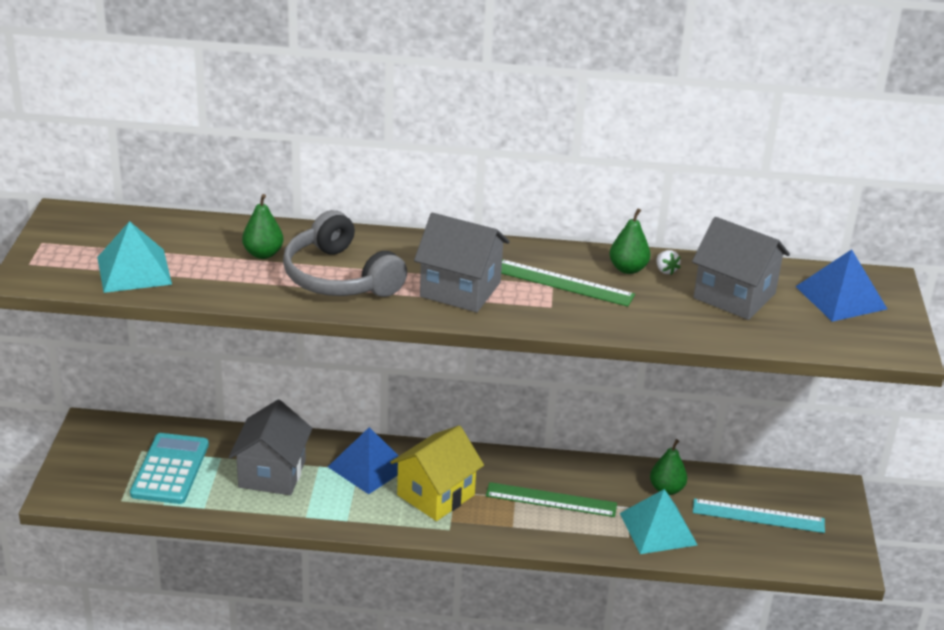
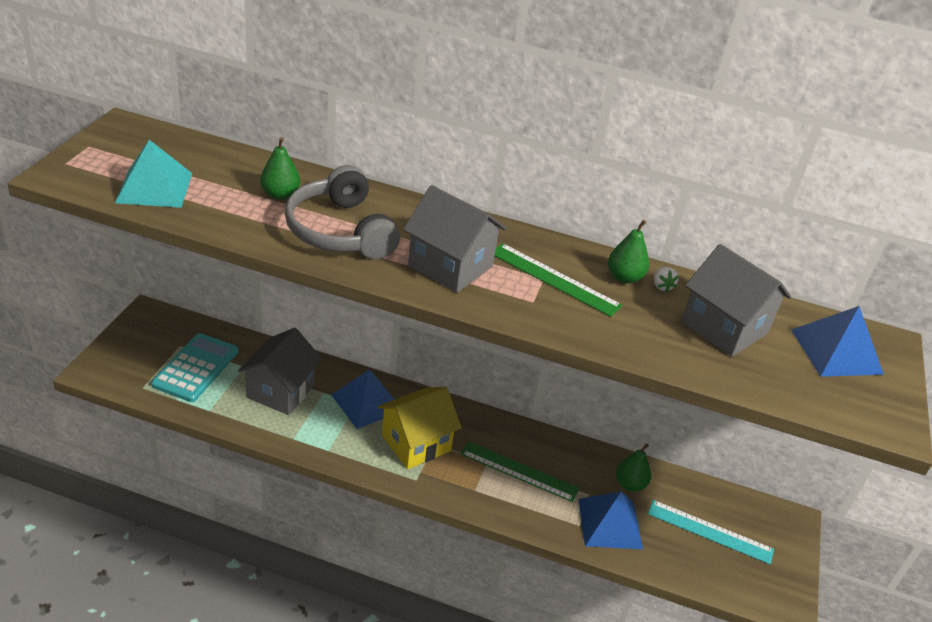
camera: 10 degrees right, 5 degrees up
turquoise pyramid [620,489,697,554] -> blue pyramid [578,491,643,549]

